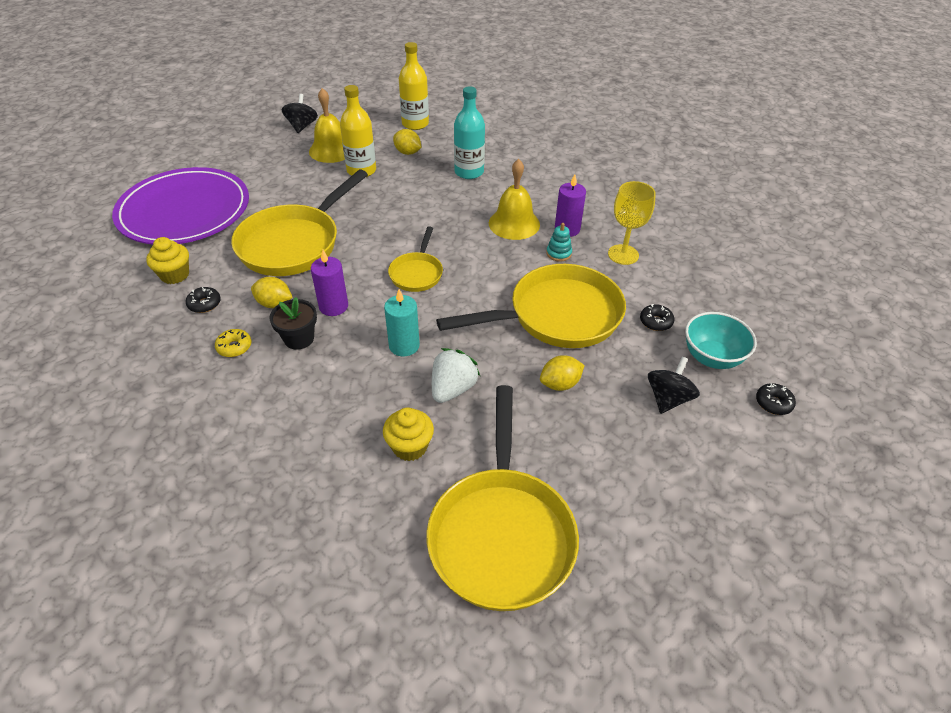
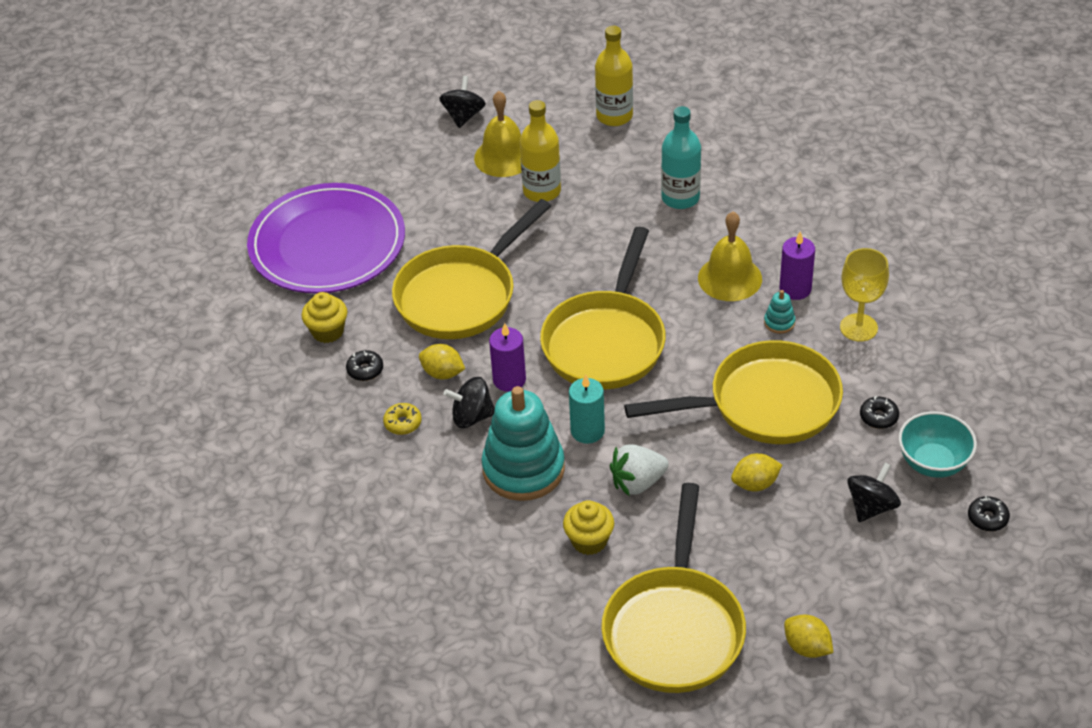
camera: 10 degrees right, 0 degrees up
black flower pot [269,297,317,350] -> black spinning top [444,377,495,428]
yellow pan [388,226,443,292] -> yellow pan [540,227,666,389], size x1.95
yellow lemon [393,129,421,155] -> yellow lemon moved to [784,614,833,658]
white strawberry [432,348,480,403] -> white strawberry turned 150 degrees counterclockwise [610,444,669,496]
none -> turquoise stacking toy [482,386,565,501]

